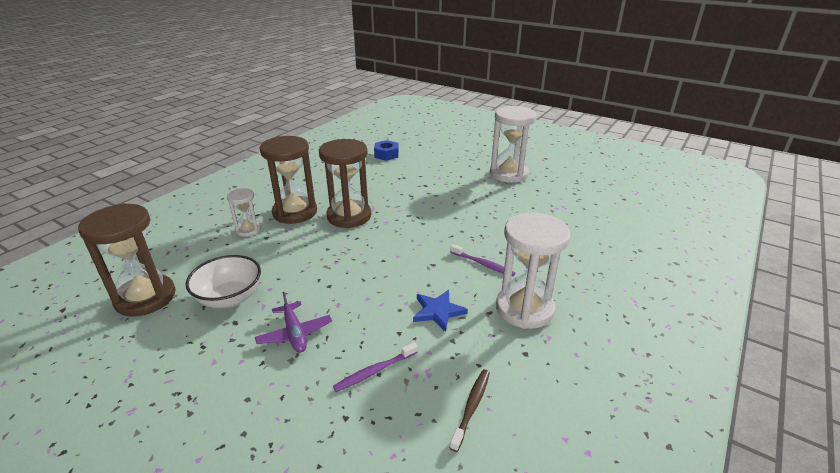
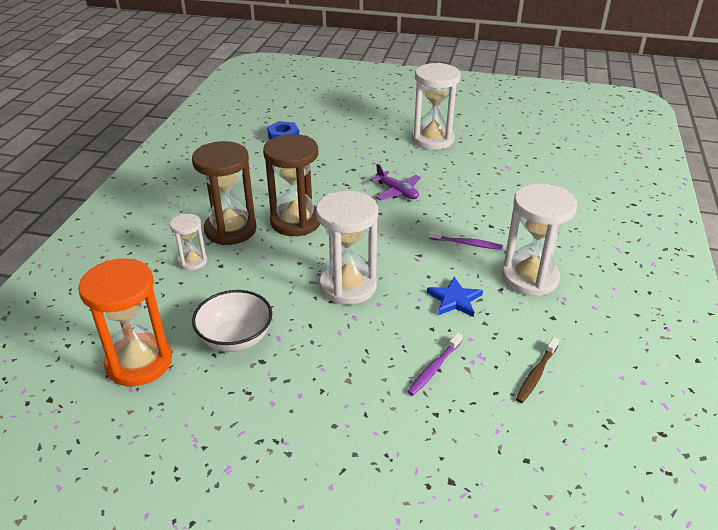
camera: 20 degrees left, 5 degrees up
brown hourglass [78,203,176,317] -> orange hourglass [78,258,172,386]
purple plane [255,292,332,353] -> purple plane moved to [370,164,421,200]
brown toothbrush [450,369,490,452] -> brown toothbrush turned 150 degrees counterclockwise [516,337,559,403]
none -> white hourglass [316,191,378,305]

